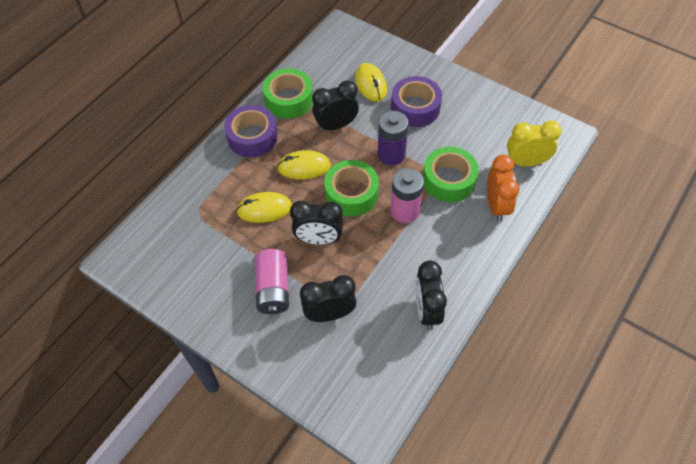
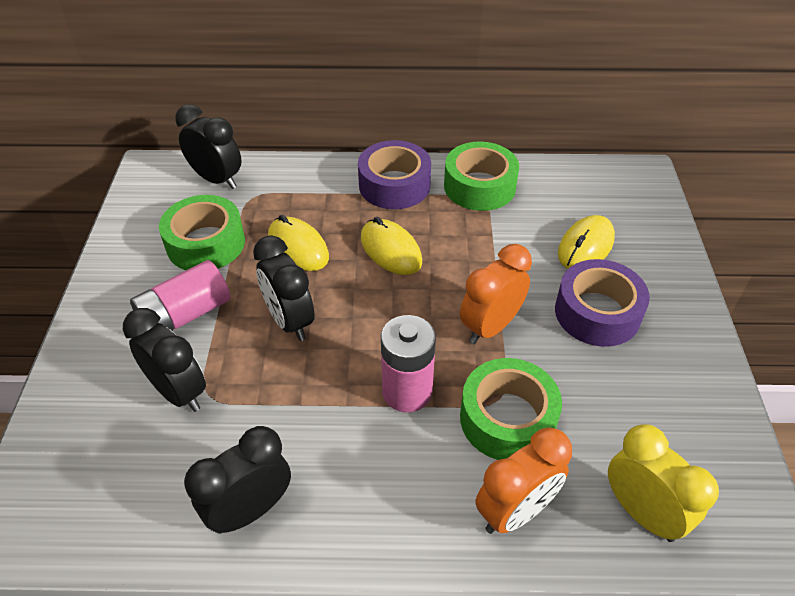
camera: 55 degrees right, 10 degrees down
black clock [312,80,359,132] -> black clock moved to [175,104,241,189]
green tape [324,160,379,216] -> green tape moved to [159,195,245,270]
purple battery [378,111,408,166] -> orange clock [460,244,532,344]

